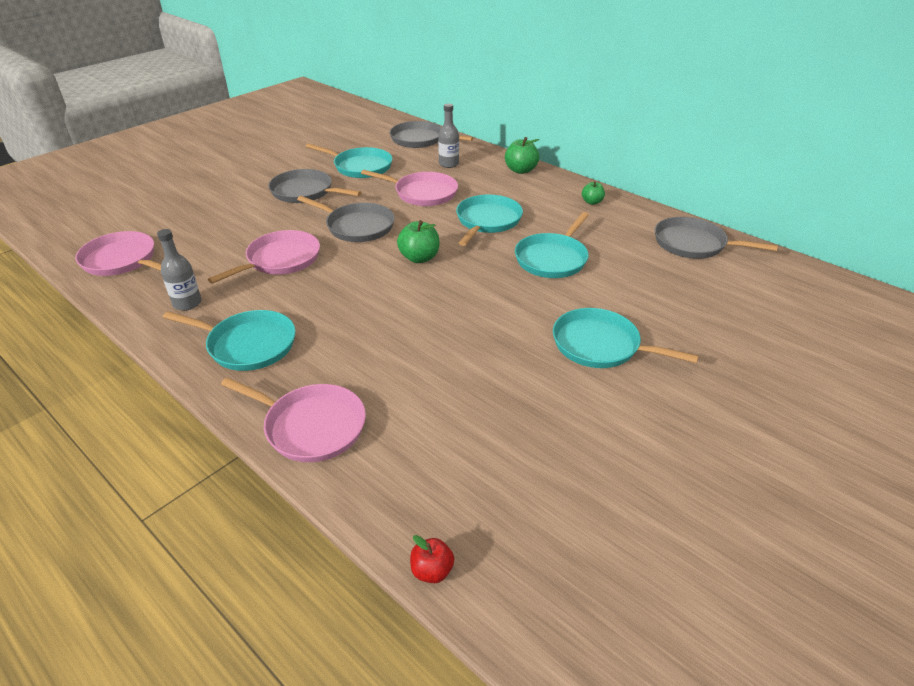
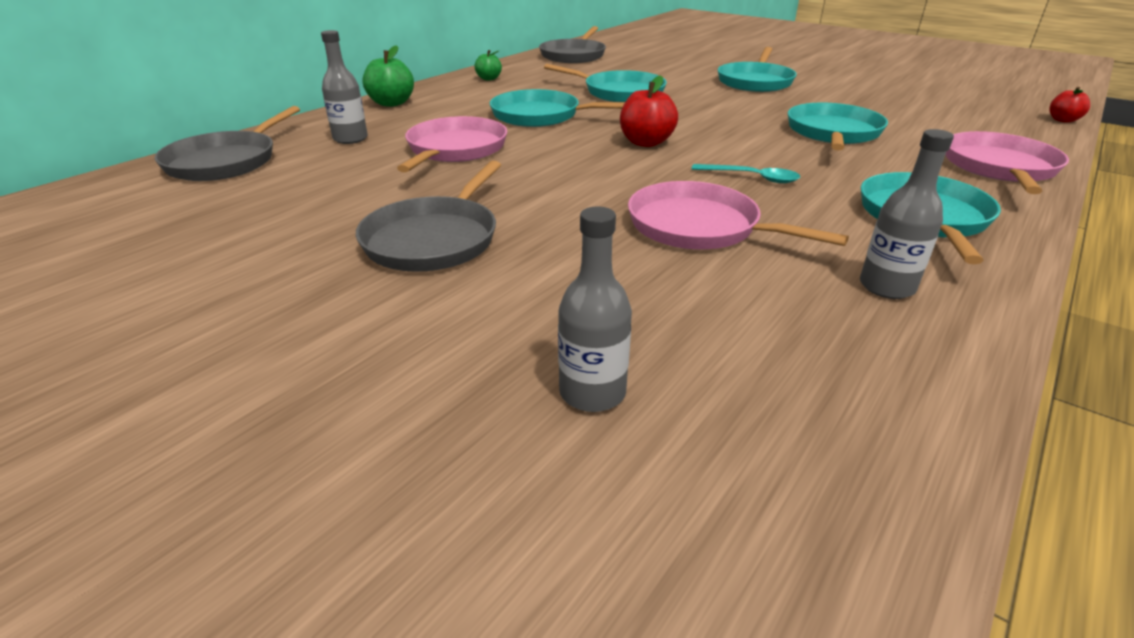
camera: 95 degrees left, 5 degrees down
pink pan [75,231,161,276] -> none
grey pan [297,196,395,242] -> none
turquoise pan [306,143,393,178] -> turquoise pan moved to [788,102,888,151]
green apple [397,220,440,263] -> red apple [620,75,678,147]
none -> grey bottle [558,206,632,412]
none -> turquoise spoon [692,164,800,183]

